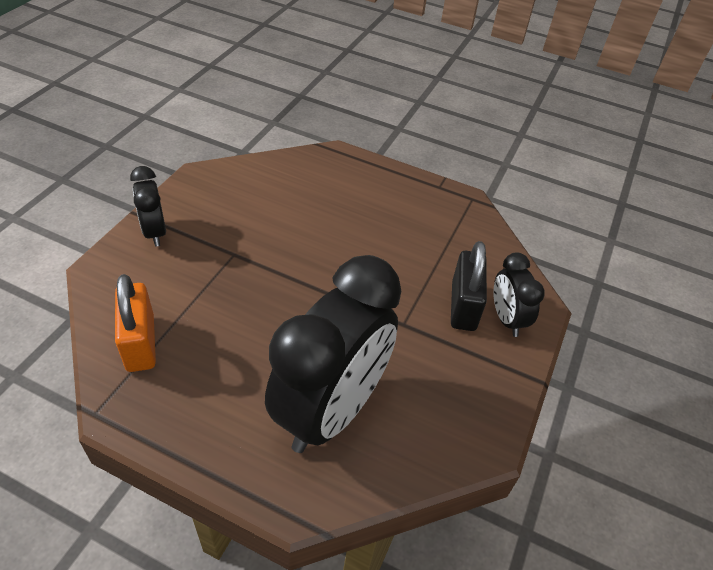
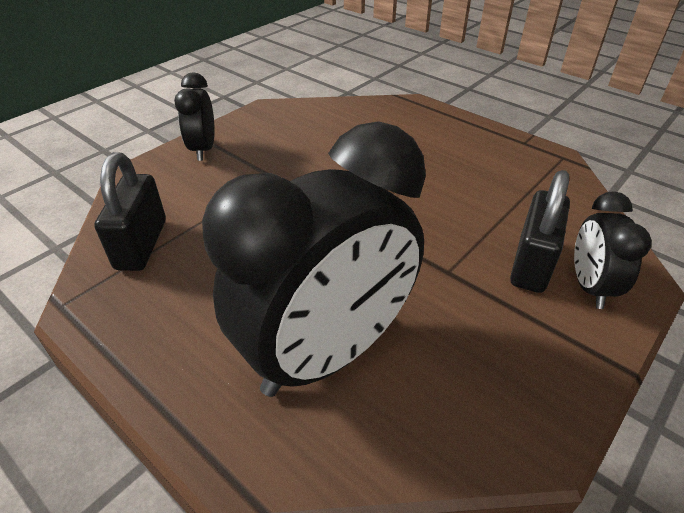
camera: 20 degrees right, 5 degrees down
orange padlock [115,274,156,372] -> black padlock [94,152,166,271]

